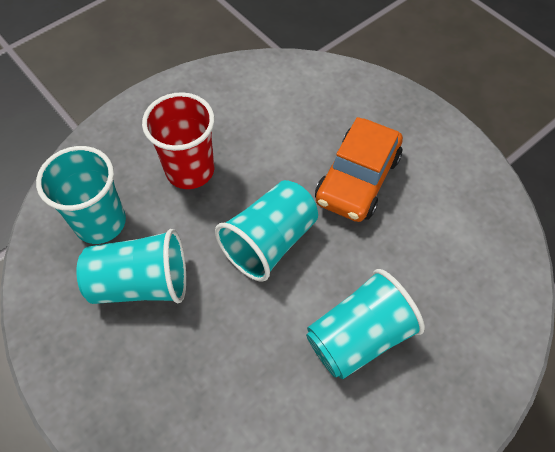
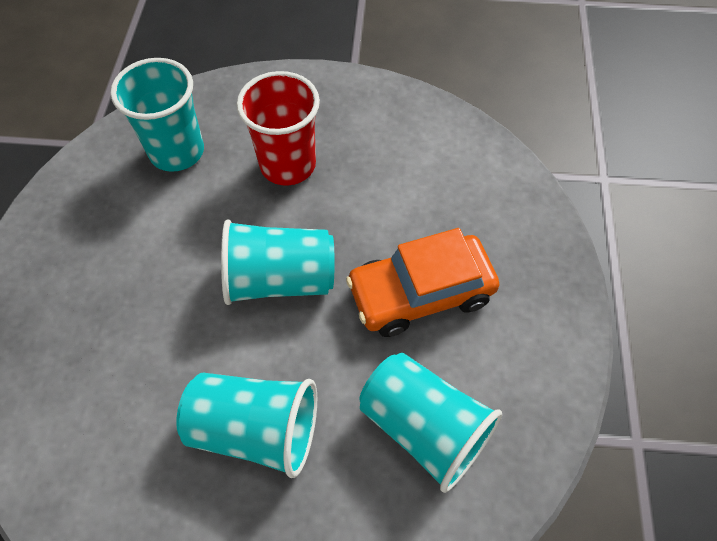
camera: 45 degrees right, 0 degrees up
turquoise cup [77,229,186,304] -> turquoise cup moved to [359,353,502,493]

